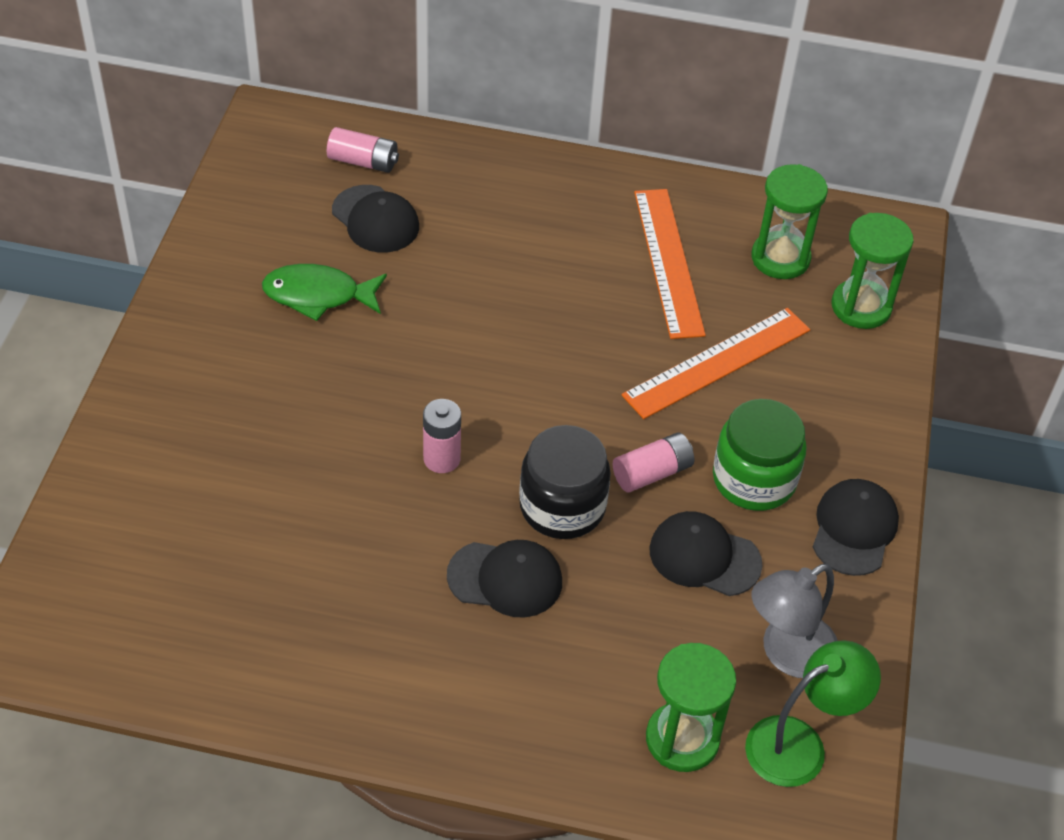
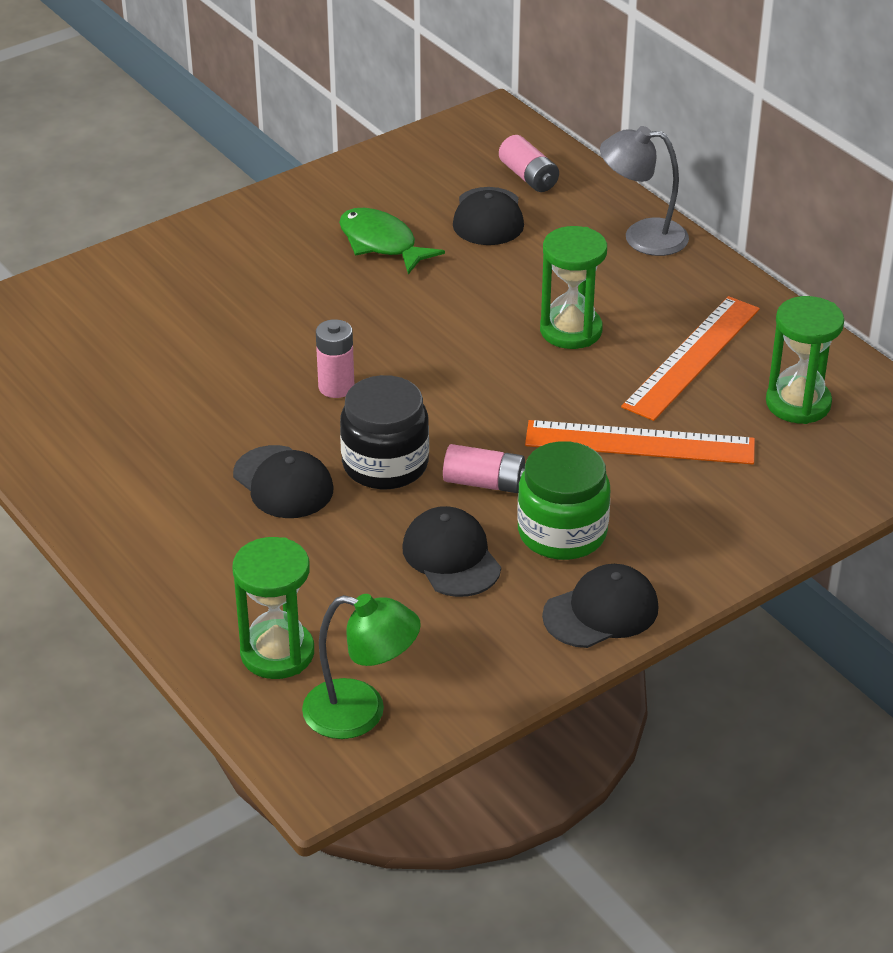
camera: 45 degrees right, 10 degrees down
grey lamp [751,564,838,678] -> grey lamp moved to [600,126,689,256]
green hourglass [832,213,913,329] -> green hourglass moved to [540,226,607,349]

